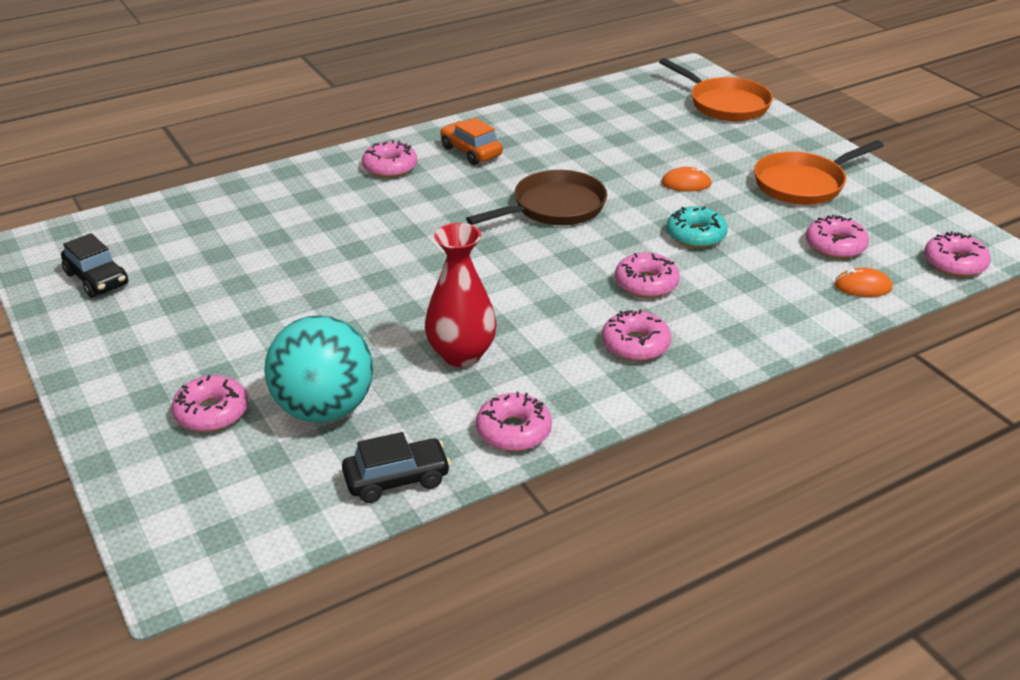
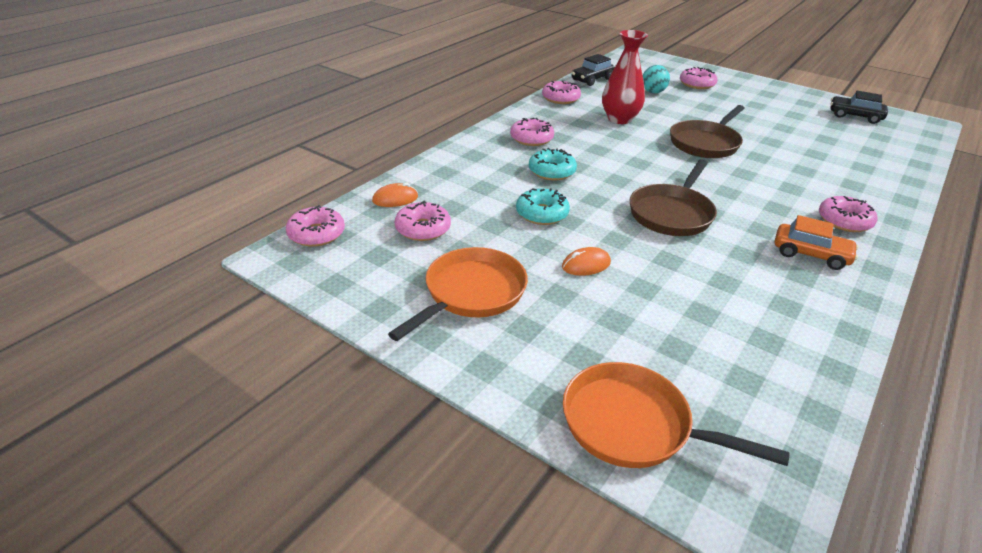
camera: 155 degrees right, 0 degrees up
turquoise ball [264,315,373,423] -> turquoise ball [643,65,670,93], size x0.51
pink donut [615,252,680,298] -> turquoise donut [529,148,577,181]
none -> brown pan [670,105,745,158]

